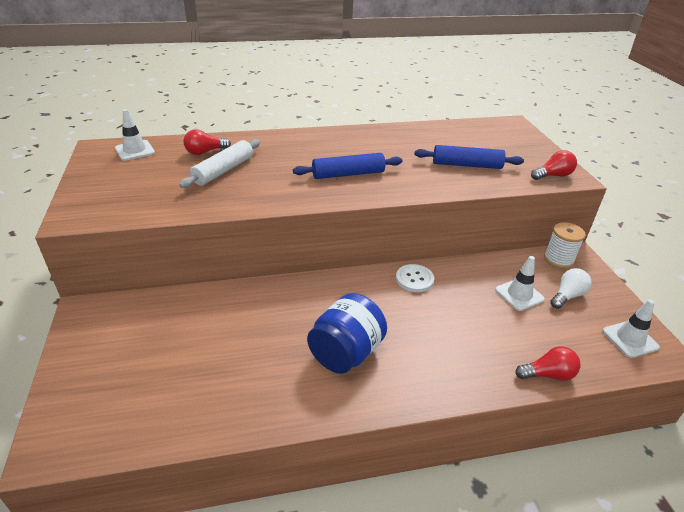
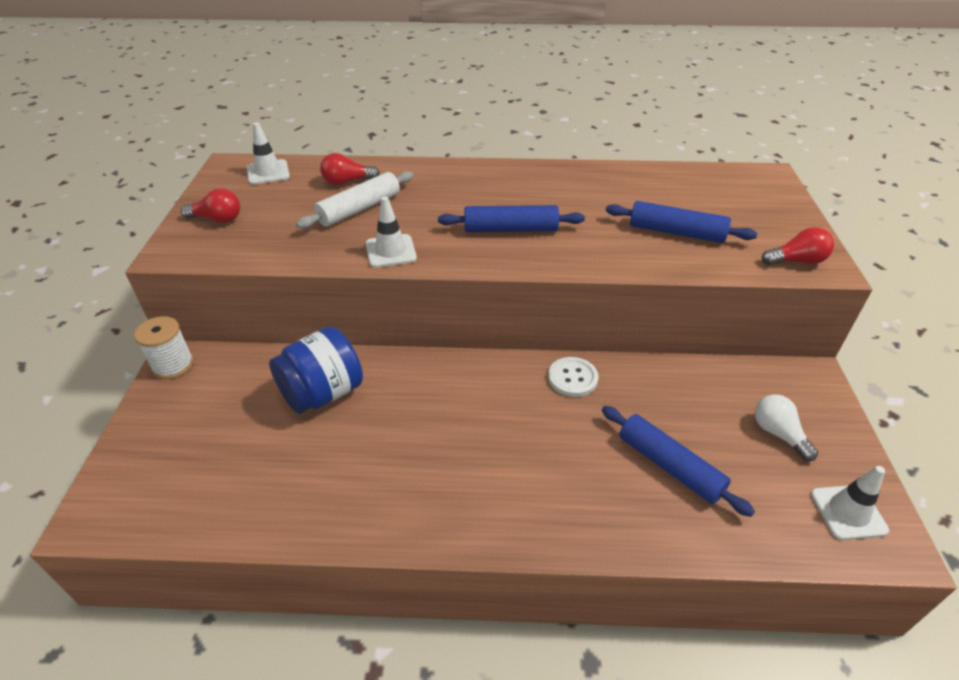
camera: 15 degrees right, 5 degrees up
blue jar [307,293,387,374] -> blue jar moved to [269,326,363,414]
white traffic cone [495,256,545,311] -> white traffic cone moved to [366,197,417,268]
red light bulb [515,346,580,381] -> red light bulb moved to [181,188,240,223]
white spool [544,222,586,269] -> white spool moved to [134,316,194,379]
white light bulb [550,268,592,309] -> white light bulb turned 90 degrees counterclockwise [755,394,818,461]
none -> blue rolling pin [602,406,755,517]

